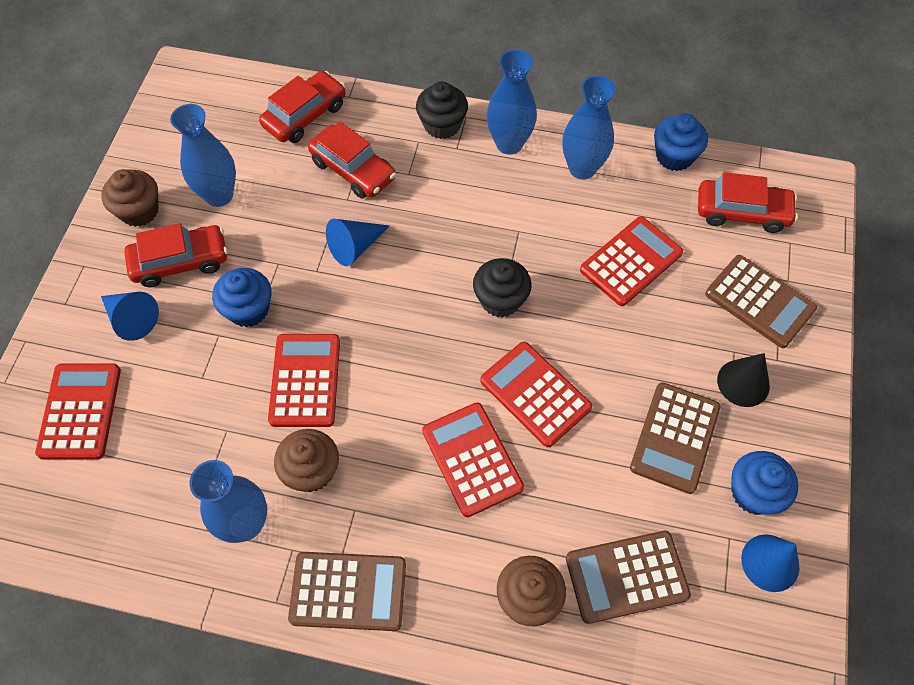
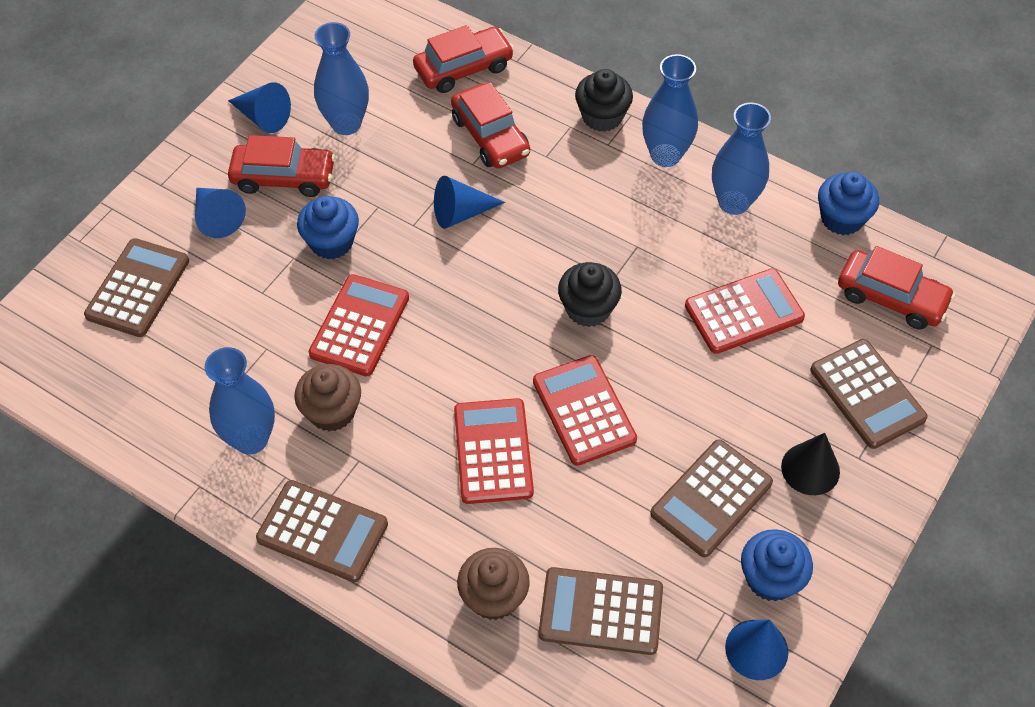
camera: 20 degrees right, 5 degrees down
red calculator [35,363,121,460] -> brown calculator [84,238,189,337]
brown cupcake [101,169,159,227] -> blue cone [228,82,291,133]

